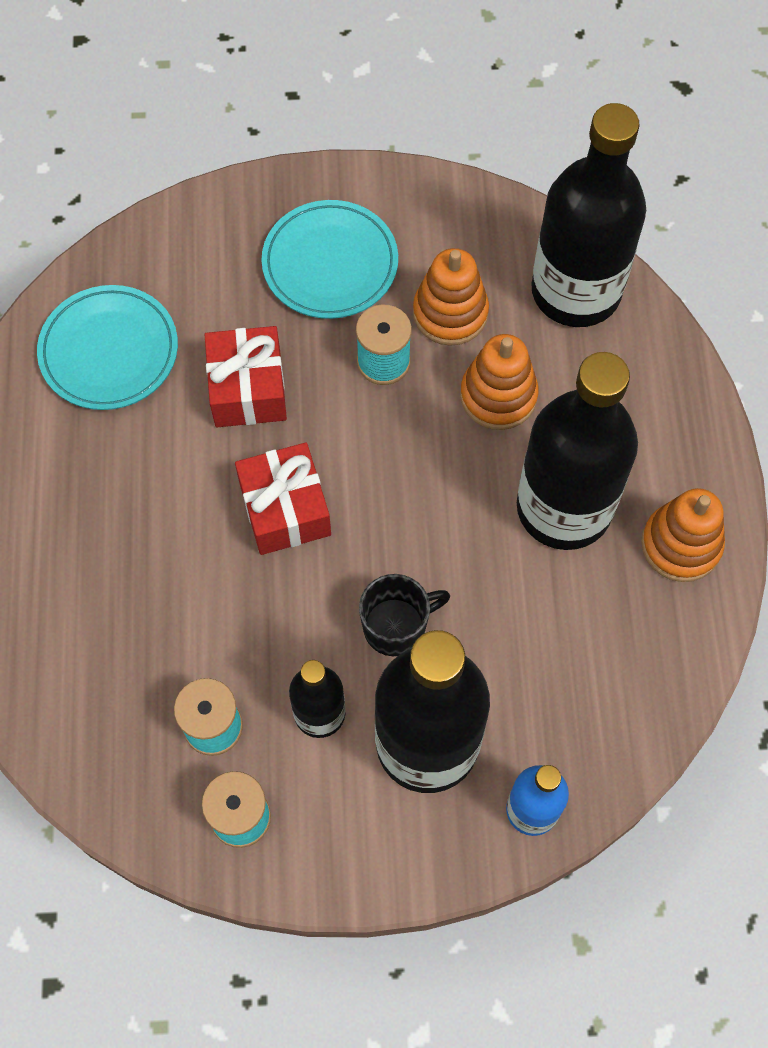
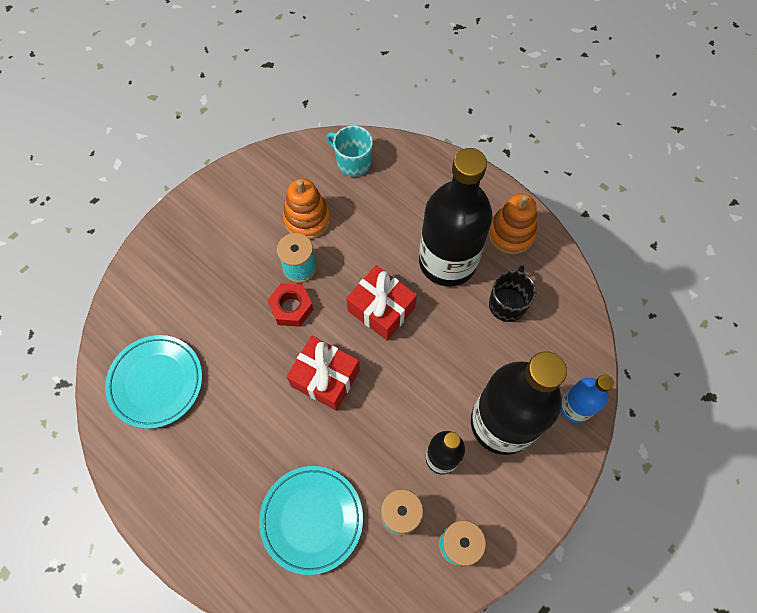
camera: 45 degrees left, 0 degrees up
red gift [205,326,287,427] -> red gift moved to [346,265,417,341]
turquoise plate [261,200,398,319] -> turquoise plate moved to [259,466,363,575]
black mug [359,574,450,656] -> black mug moved to [489,265,536,322]
orange stacking toy [460,334,539,430] -> none
black bottle [531,103,646,327] -> turquoise mug [326,126,373,177]
none -> red nut [267,283,313,327]

